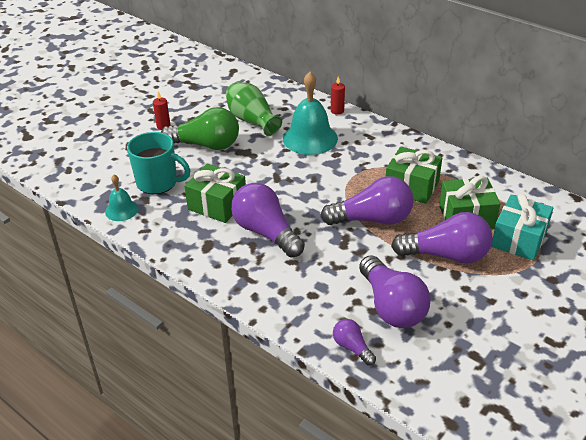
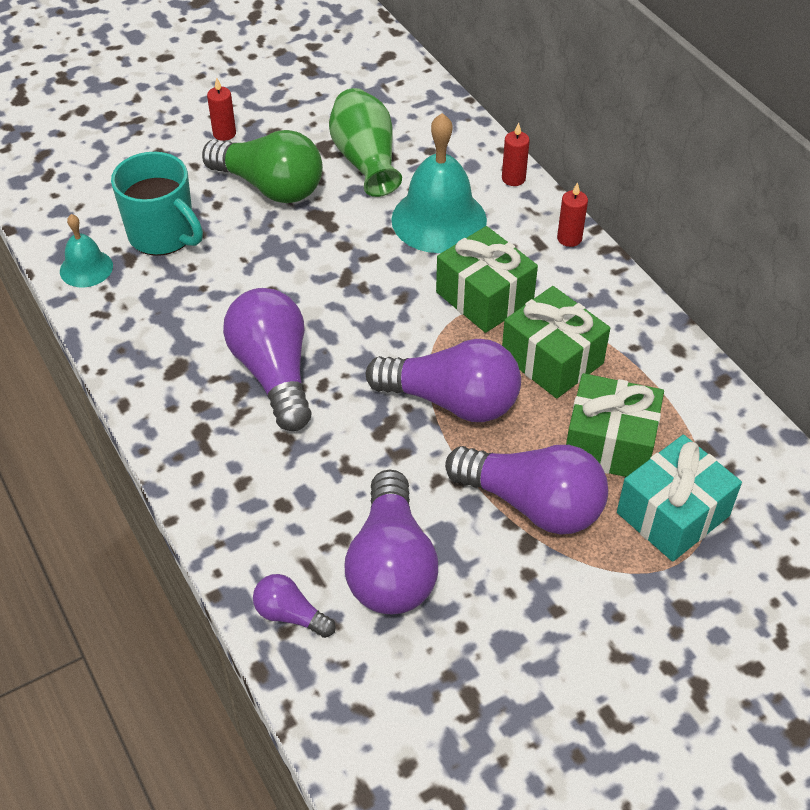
camera: 20 degrees right, 10 degrees up
green gift [184,164,246,223] -> green gift moved to [436,226,538,333]
purple light bulb [333,319,376,366] -> purple light bulb turned 45 degrees counterclockwise [253,574,336,638]
none -> red candle [557,182,588,247]

